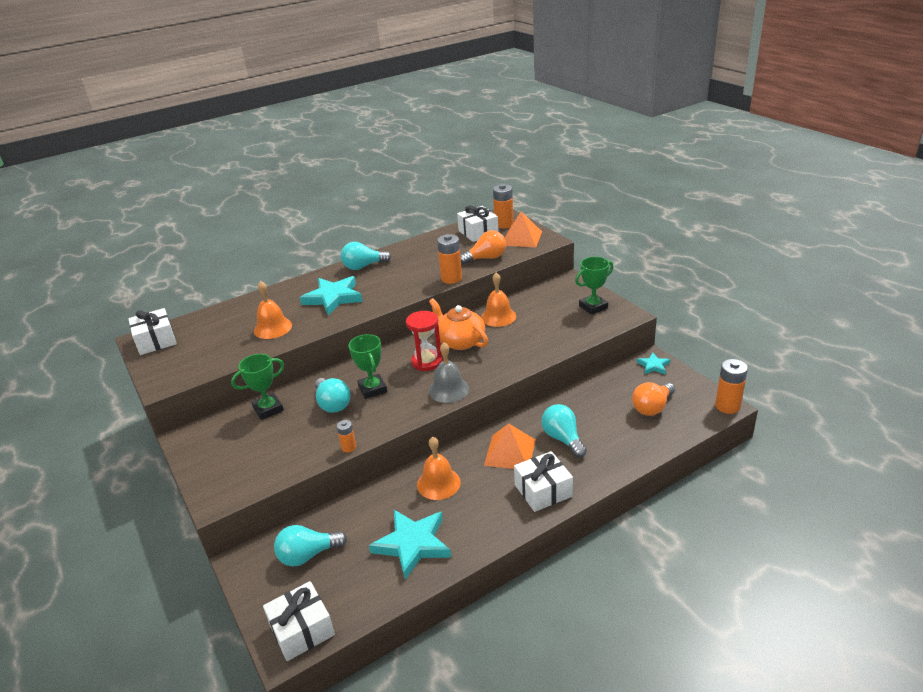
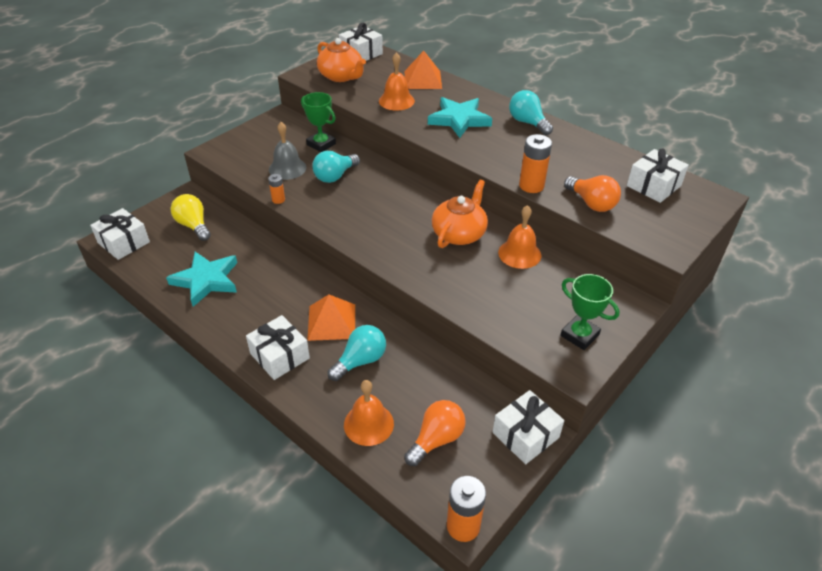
camera: 70 degrees right, 10 degrees up
turquoise light bulb [274,525,347,566] -> yellow light bulb [171,194,211,241]
green trophy [348,334,387,399] -> none
red hourglass [406,311,443,371] -> none
orange bell [417,437,461,500] -> orange bell moved to [344,380,394,446]
grey bell [429,342,469,403] -> grey bell moved to [269,122,306,180]
orange battery [493,184,513,229] -> none
orange pyramid [505,211,542,247] -> orange pyramid moved to [405,51,442,89]
orange light bulb [632,382,675,416] -> orange light bulb turned 105 degrees clockwise [404,400,466,466]
turquoise star [637,352,671,375] -> white gift [492,390,564,464]
none -> orange teapot [317,38,366,82]

